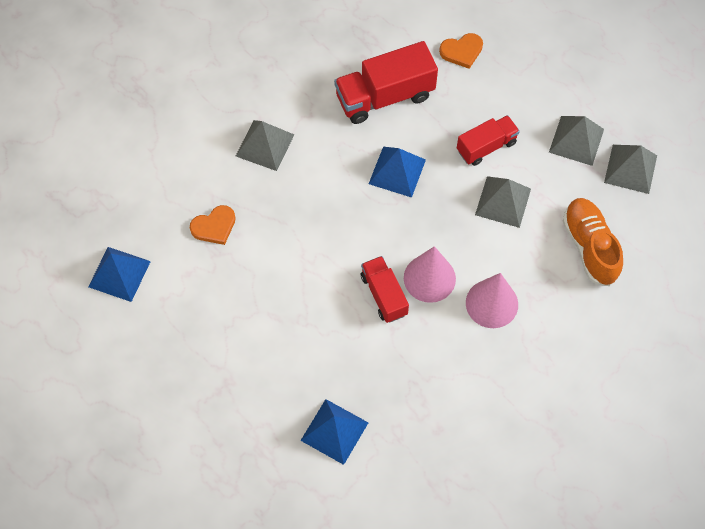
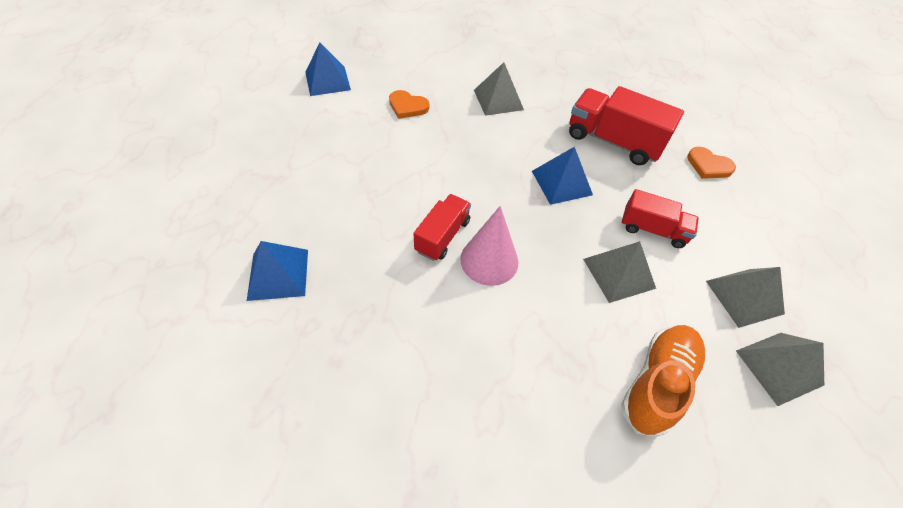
camera: 50 degrees right, 10 degrees down
pink cone [466,273,518,328] -> none

